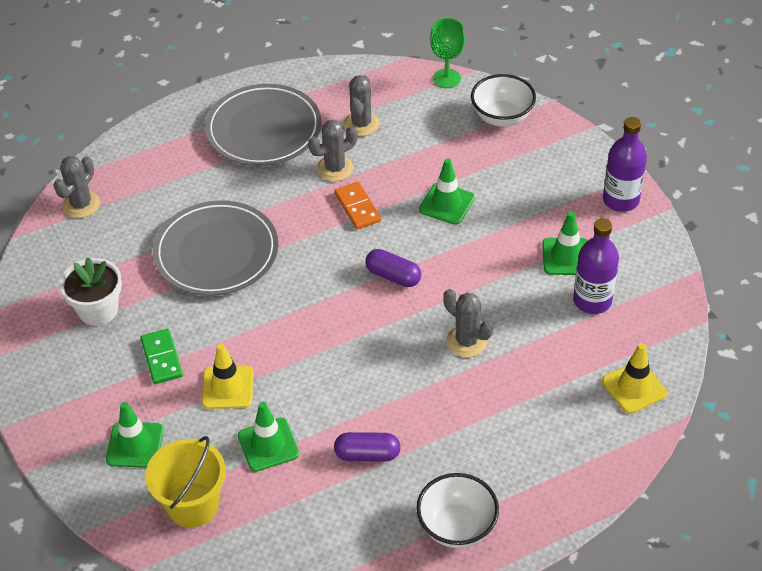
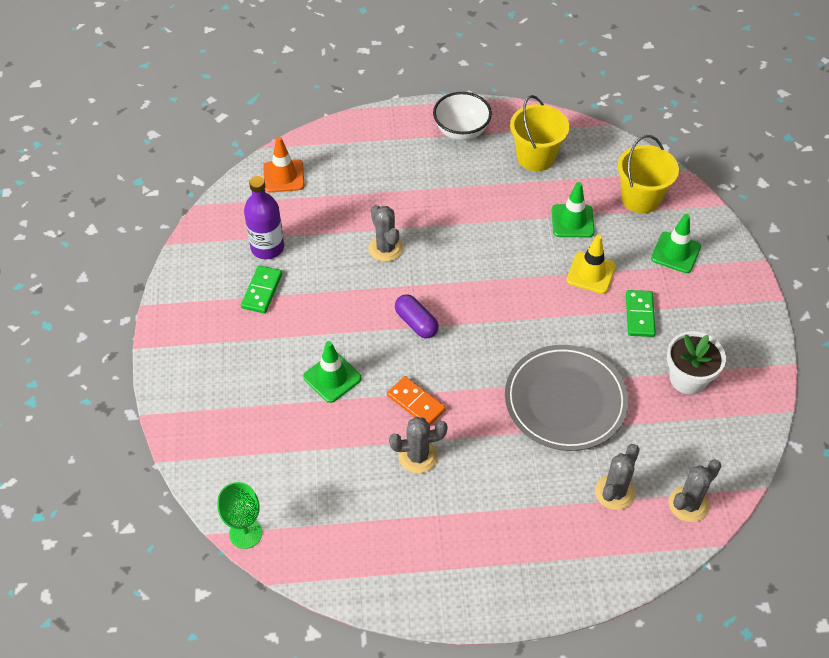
camera: 160 degrees left, 5 degrees up
grey plate [205,84,322,166] -> none
orange domino [334,182,381,230] -> orange domino turned 45 degrees counterclockwise [387,376,446,425]
purple capsule [334,432,401,462] -> none
grey cactus [344,75,380,136] -> grey cactus moved to [595,444,640,510]
white bowl [471,74,536,127] -> none
green traffic cone [542,212,588,275] -> green domino [241,265,282,313]
yellow traffic cone [602,343,667,414] -> orange traffic cone [263,137,305,193]
purple bottle [603,117,647,212] -> none
none -> yellow bucket [510,95,569,171]

